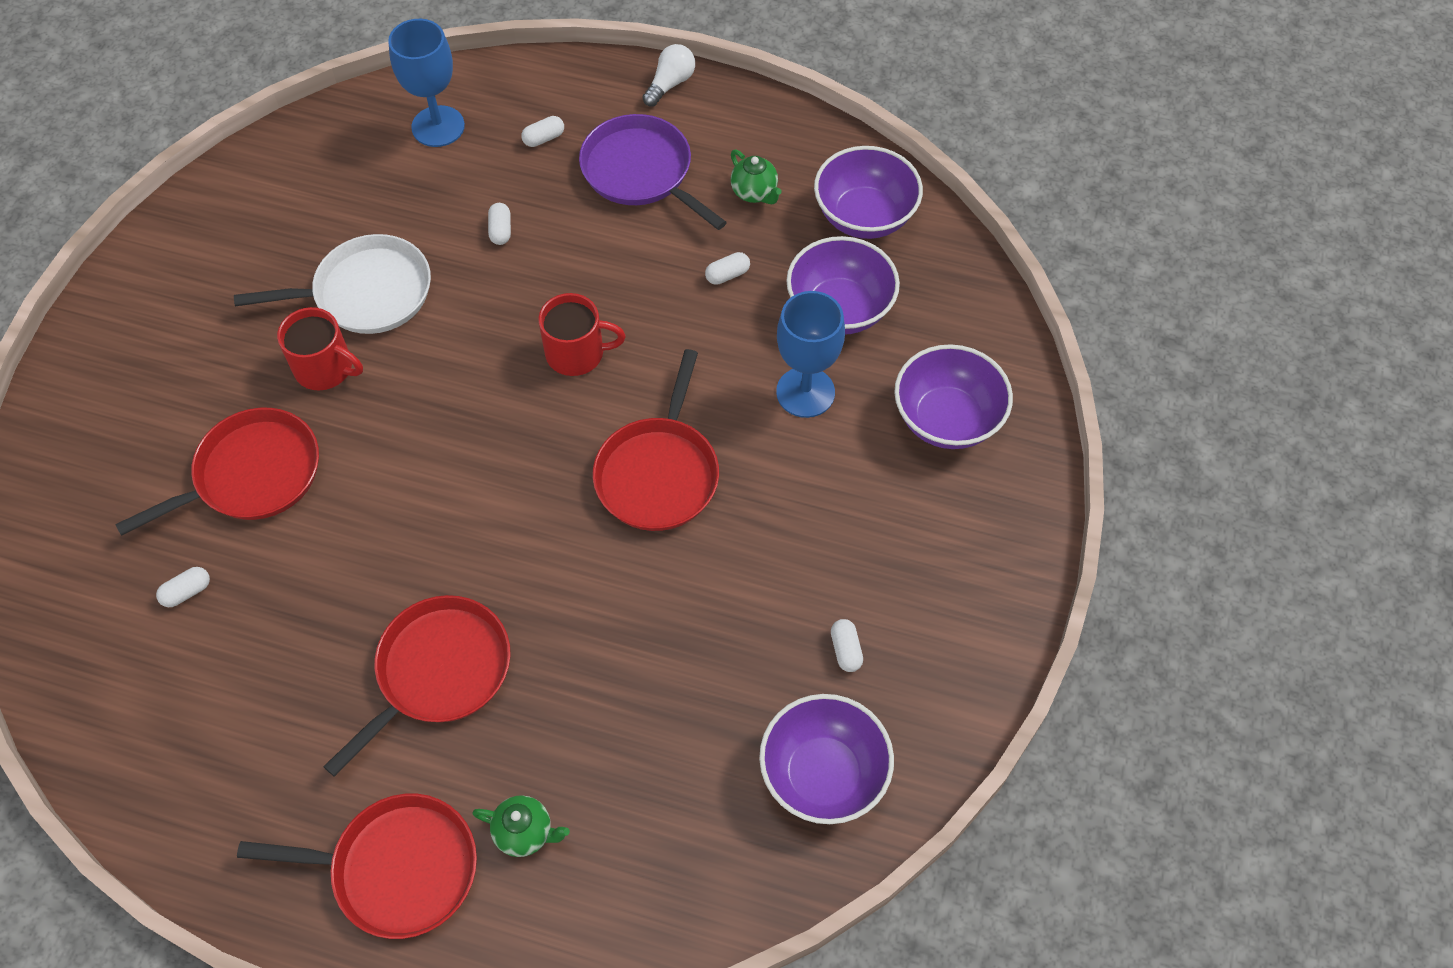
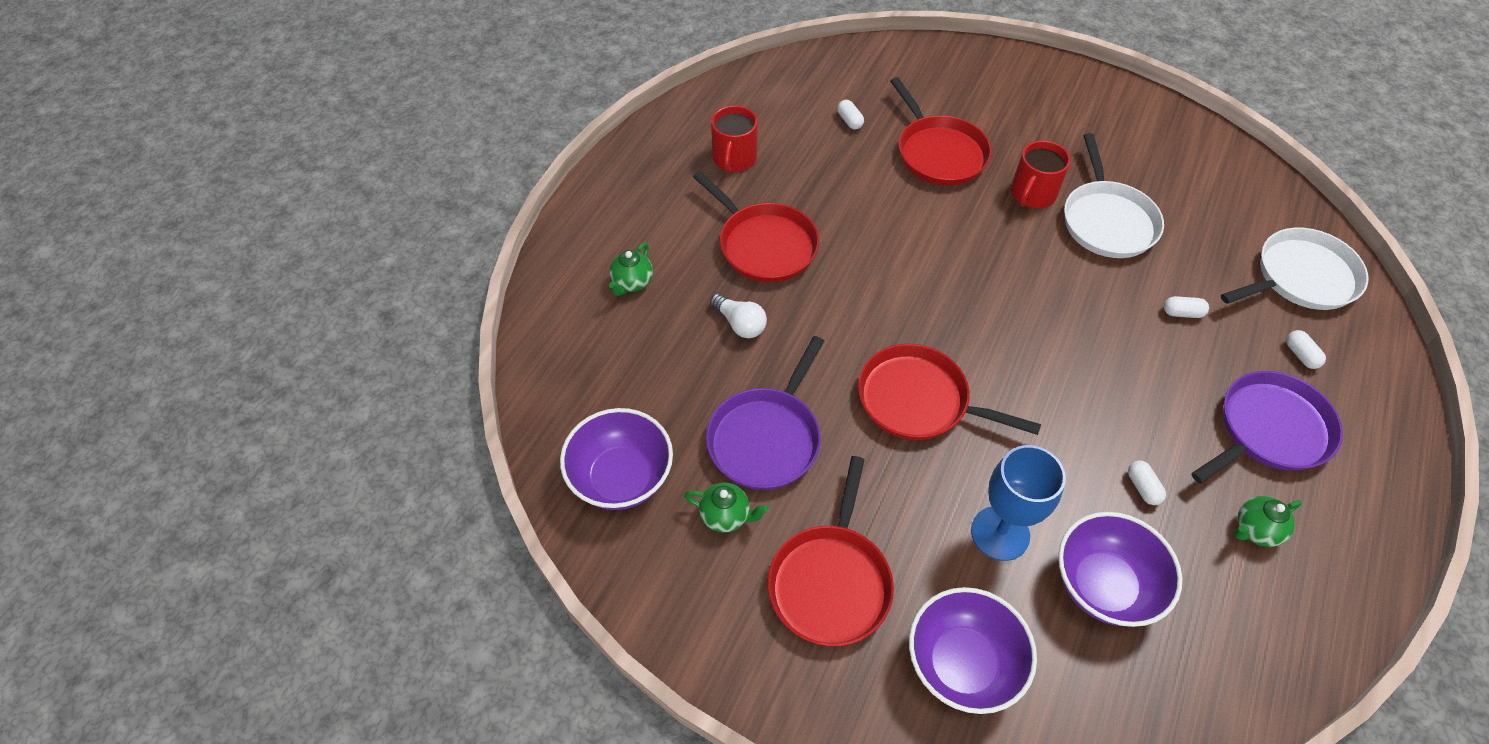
camera: 100 degrees right, 5 degrees down
red pan [237,794,477,939] -> red pan moved to [768,456,894,646]
blue goblet [388,19,465,147] -> white pan [1221,227,1368,310]
red mug [538,293,626,376] -> red mug moved to [711,105,758,173]
white light bulb [642,44,695,107] -> white light bulb moved to [710,293,767,338]
purple bowl [814,146,923,239] -> none
white capsule [831,619,863,672] -> green teapot [684,482,768,533]
none -> purple pan [706,336,824,490]

